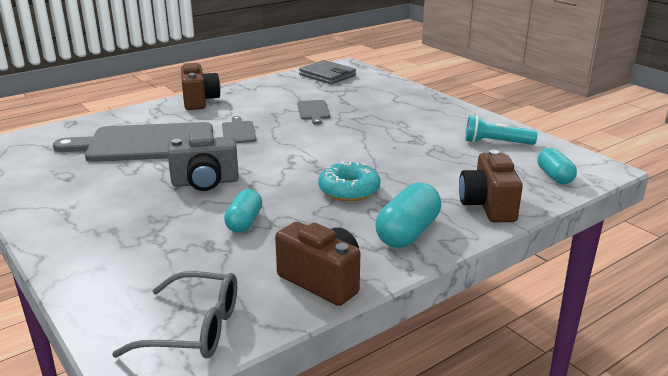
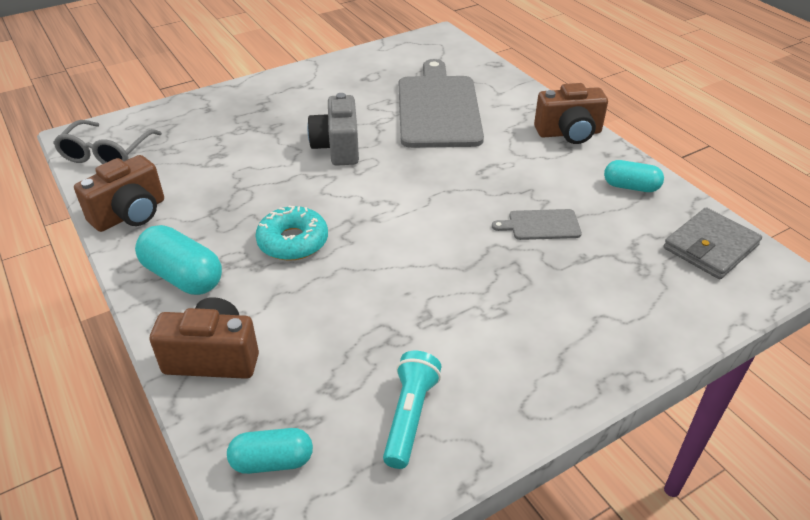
camera: 95 degrees right, 15 degrees up
grey cutting board [222,116,256,143] -> none
turquoise capsule [224,189,262,233] -> turquoise capsule moved to [604,160,664,192]

